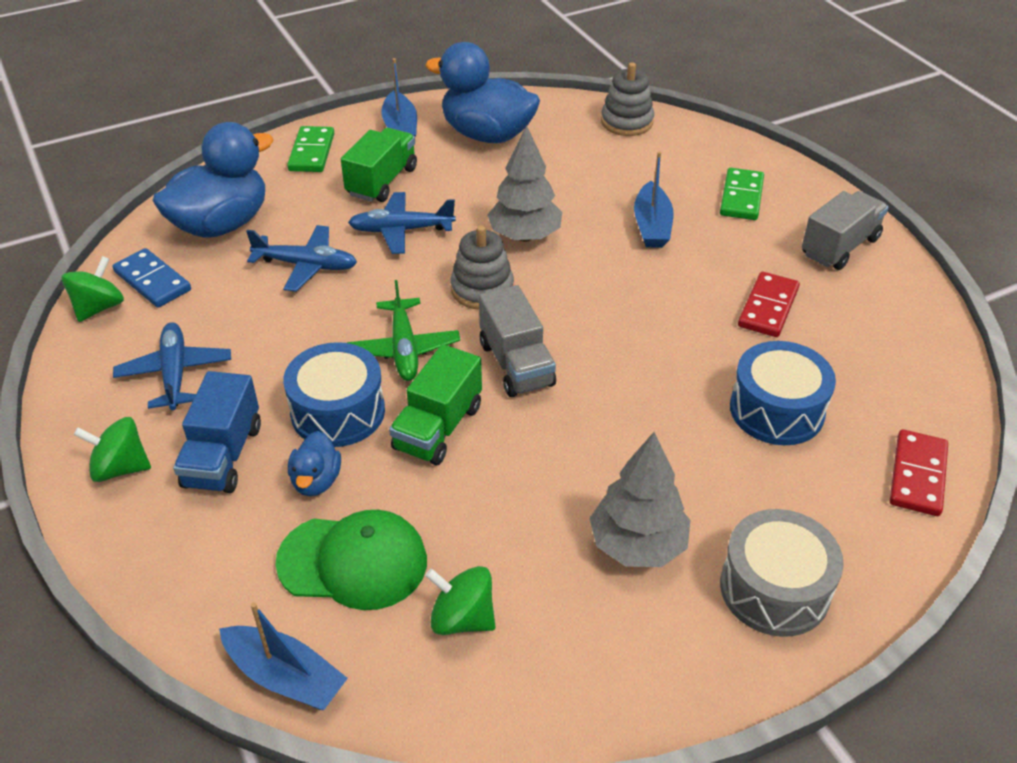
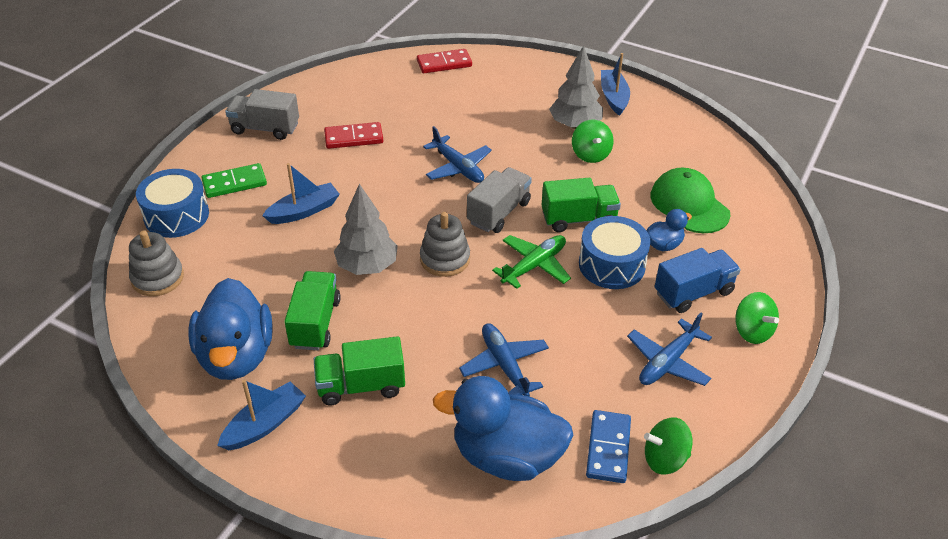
camera: 125 degrees left, 0 degrees up
blue boat [219,602,348,710] -> blue boat moved to [601,53,630,116]
green domino [287,126,334,172] -> none
blue plane [348,192,456,254] -> blue plane moved to [423,126,492,183]
green spinning top [425,566,496,635] -> green spinning top moved to [572,120,613,163]
grey drum [720,509,844,637] -> none
blue drum [730,341,836,445] -> blue drum moved to [136,169,209,238]
none -> green truck [284,271,341,350]

